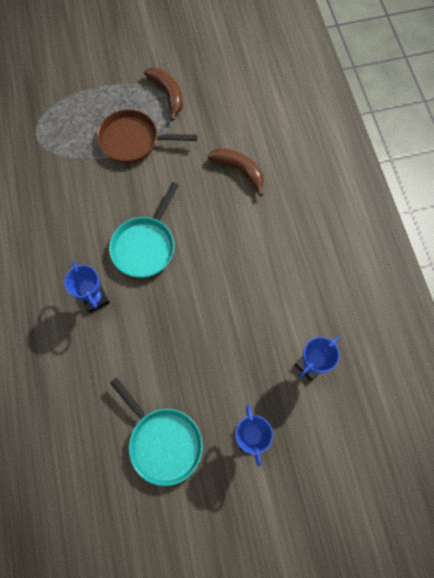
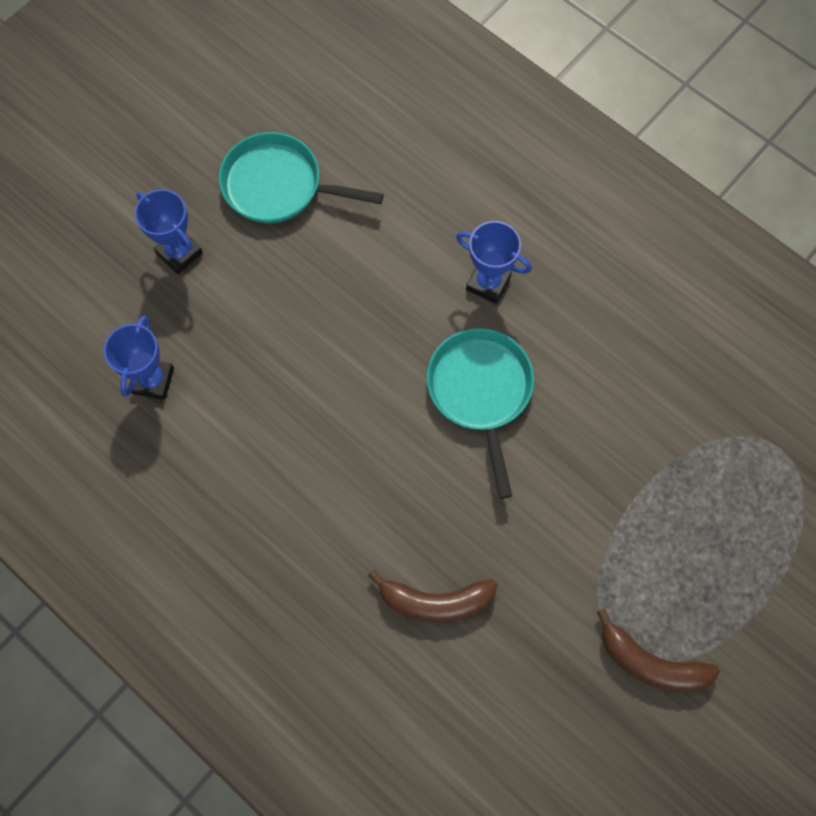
camera: 145 degrees right, 0 degrees up
brown pan [97,109,198,163] -> none

